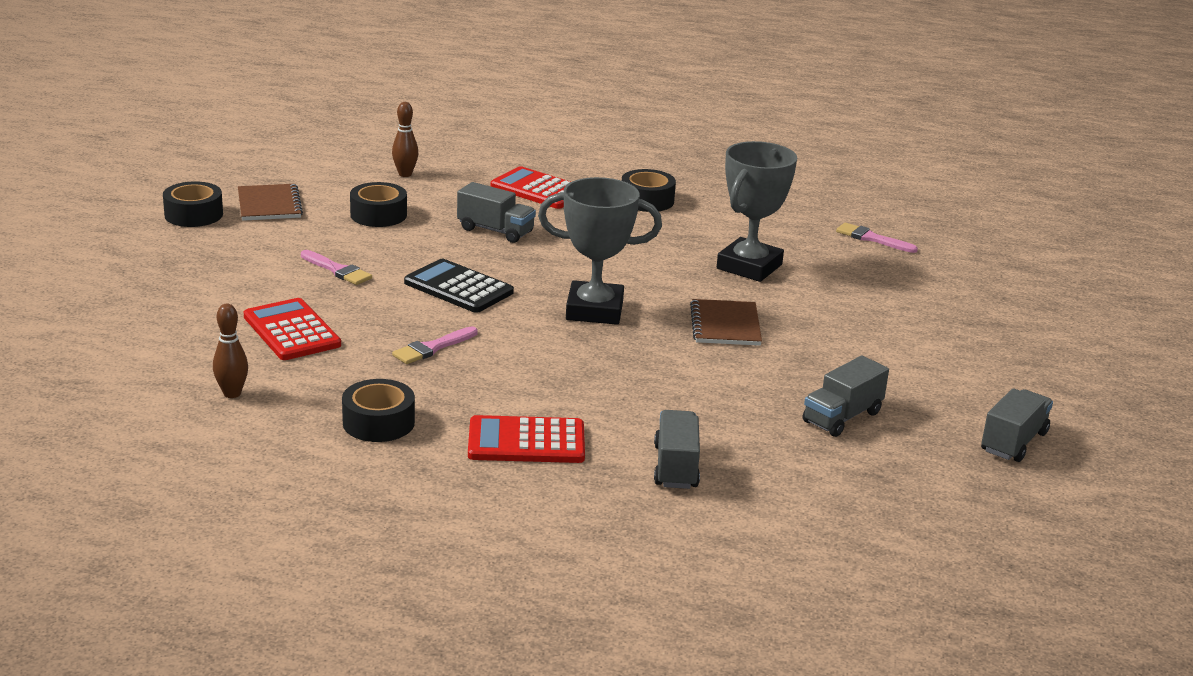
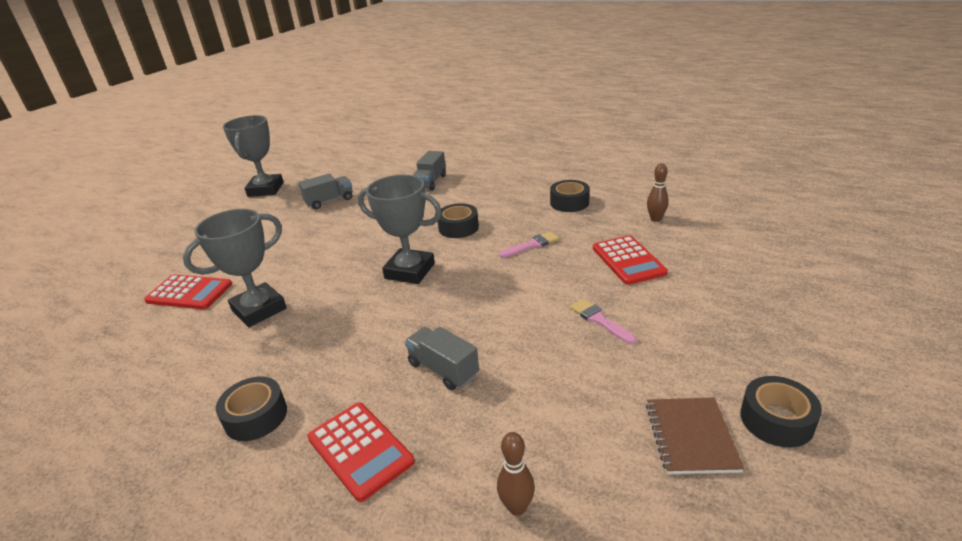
camera: 160 degrees left, 5 degrees up
black tape [350,182,407,227] -> black tape moved to [438,203,479,238]
black calculator [404,259,514,313] -> none
red calculator [468,415,585,463] -> red calculator moved to [144,274,232,309]
brown notebook [690,299,762,346] -> none
pink brush [836,223,918,253] -> none
grey truck [981,388,1053,462] -> grey trophy [223,115,284,197]

